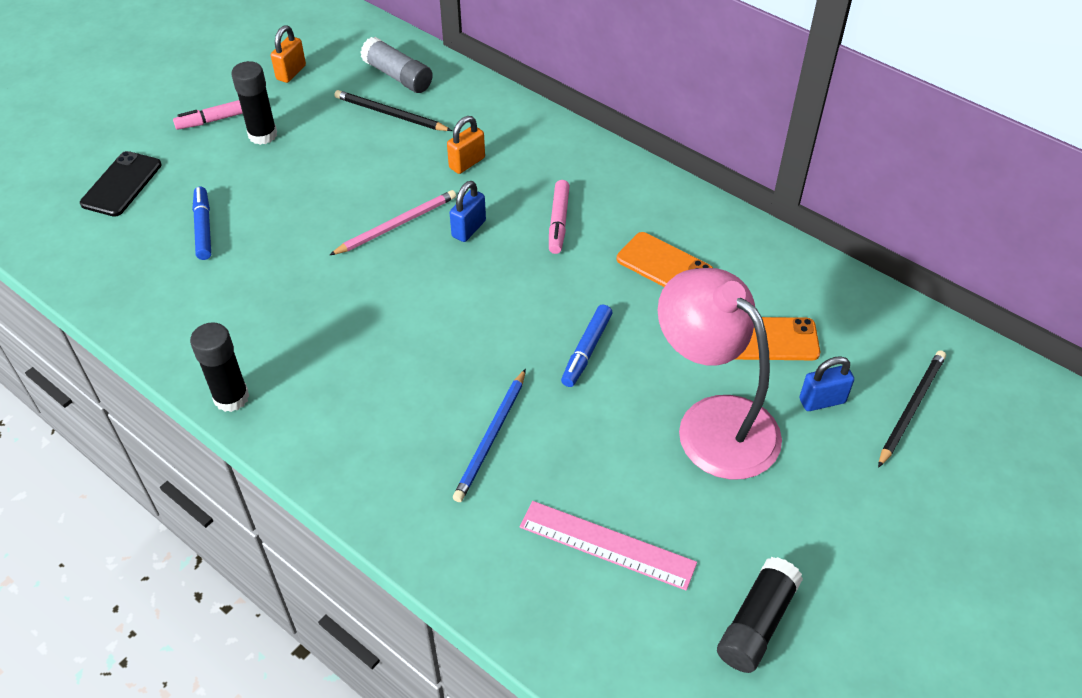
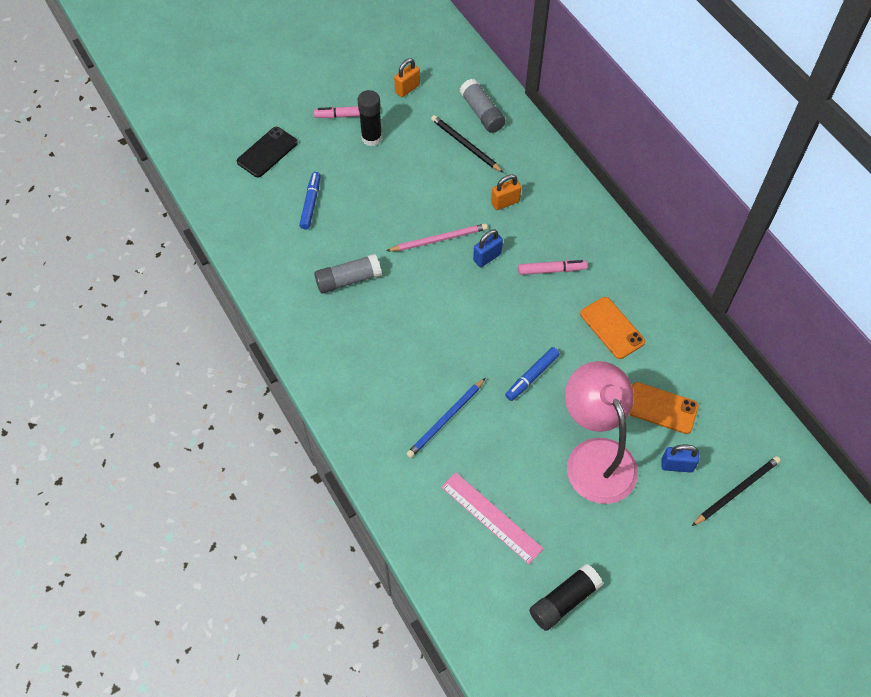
camera: 20 degrees right, 10 degrees up
black glue stick [190,322,249,412] -> none
pink marker [549,180,570,254] -> pink marker turned 120 degrees counterclockwise [518,260,587,275]
none -> grey glue stick [314,254,382,293]

